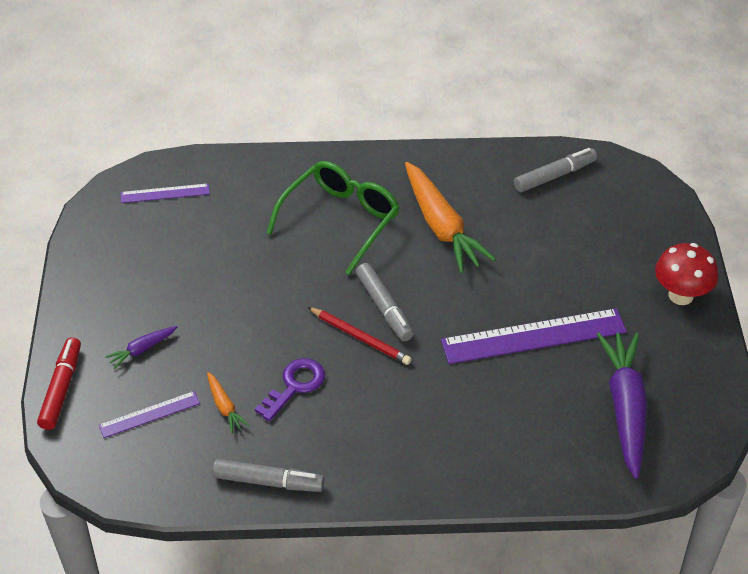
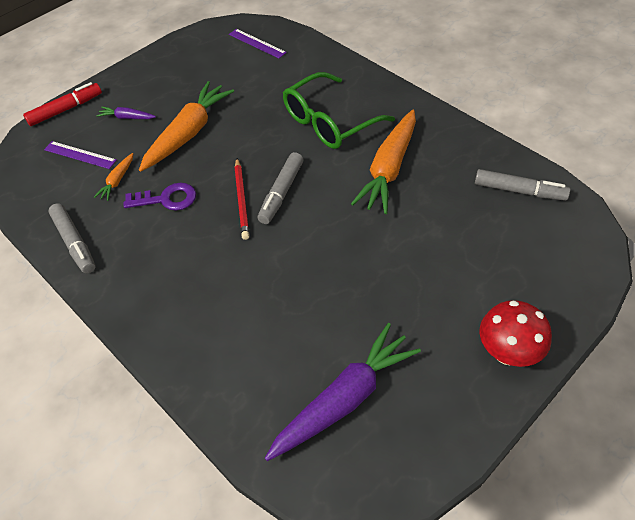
camera: 50 degrees right, 5 degrees up
green glasses [267,161,399,275] -> green glasses turned 150 degrees clockwise [283,72,395,149]
purple ruler [441,308,627,364] -> none
none -> orange carrot [139,81,234,172]

